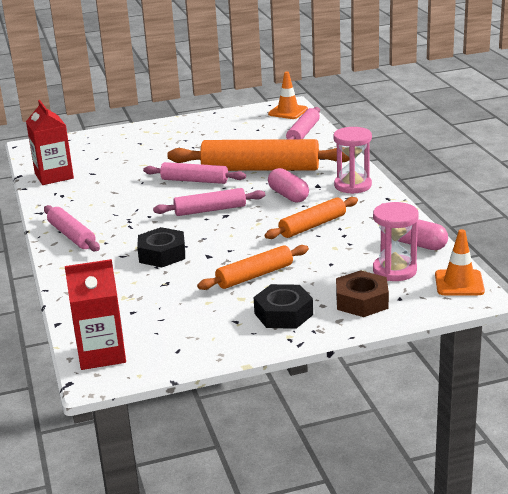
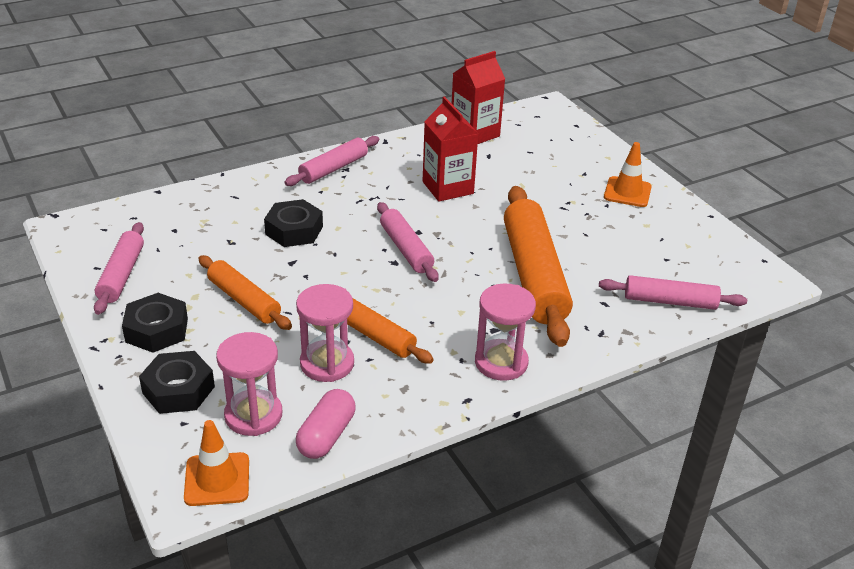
camera: 75 degrees right, 10 degrees up
red carton [65,259,126,370] -> red carton moved to [423,96,479,202]
pink rolling pin [143,162,246,184] -> pink rolling pin moved to [94,222,144,315]
orange traffic cone [268,72,308,119] -> orange traffic cone moved to [604,142,652,207]
pink capsule [268,168,309,203] -> none
brown nut [336,270,389,317] -> black nut [139,351,215,414]
none -> pink hourglass [296,284,354,382]

